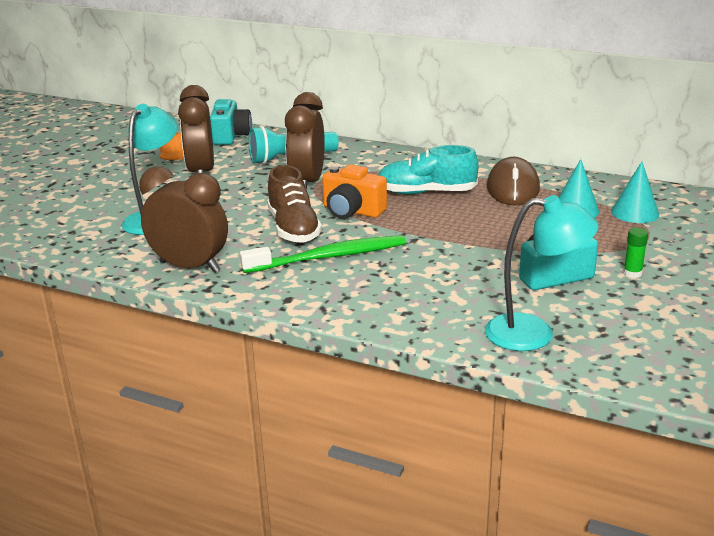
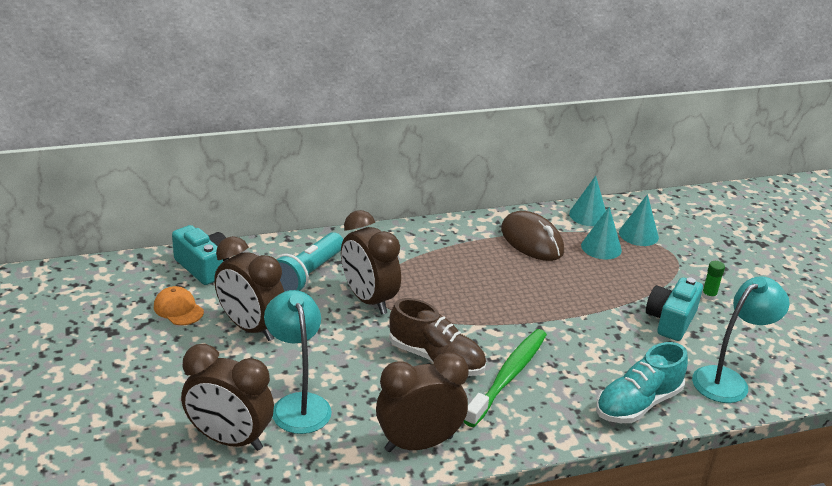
camera: 45 degrees left, 5 degrees up
orange camera [322,164,387,219] -> none
turquoise shoe [378,145,479,194] -> turquoise shoe moved to [596,342,688,423]
none -> brown clock [181,344,274,451]
none -> turquoise cone [569,176,606,226]

